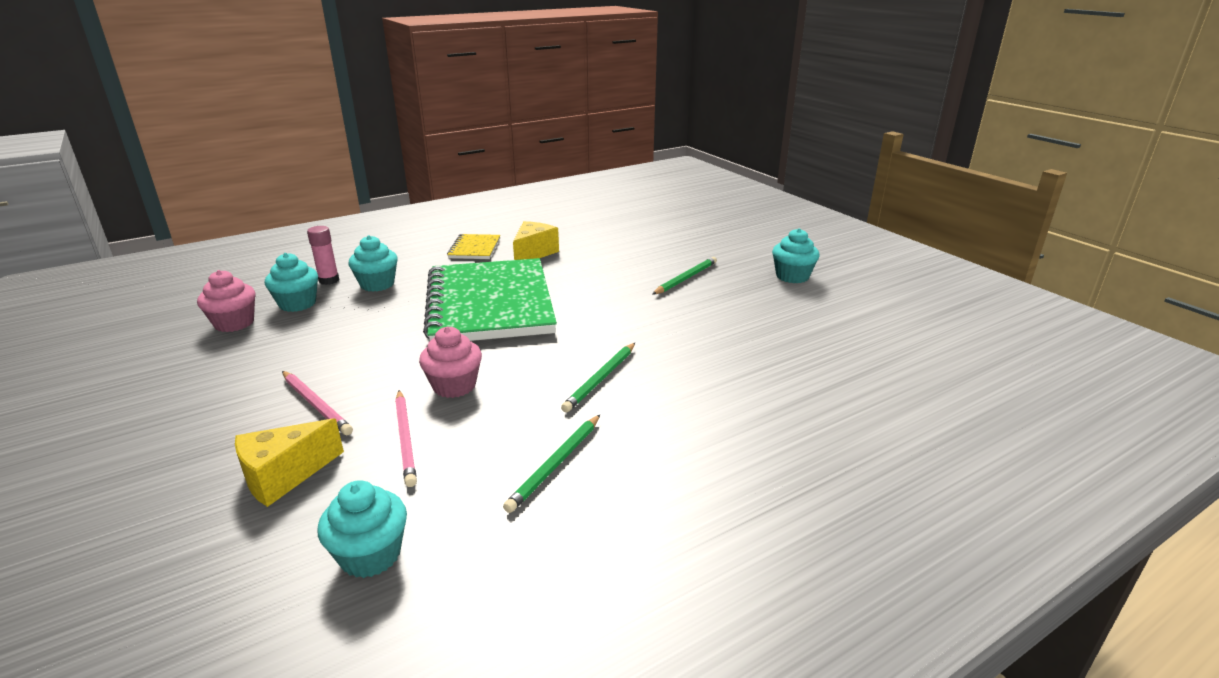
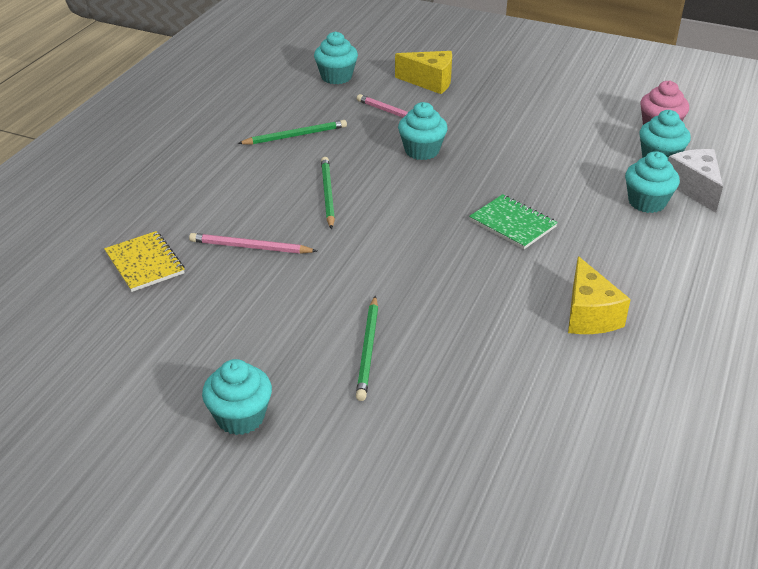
camera: 145 degrees right, 10 degrees up
yellow cheese [235,418,344,507] -> yellow cheese turned 90 degrees clockwise [395,51,452,94]
pink pencil [282,371,353,435] -> pink pencil moved to [189,233,317,254]
pink glue stick [307,226,339,285] -> white cheese [668,149,723,213]
pink cupcake [419,327,482,398] -> turquoise cupcake [398,102,448,160]
green notebook [423,258,557,341] -> green notebook [469,194,558,249], size x0.42
yellow notebook [447,234,500,259] -> yellow notebook moved to [104,231,185,292]
green pencil [503,415,600,513] -> green pencil turned 75 degrees clockwise [237,120,347,145]

